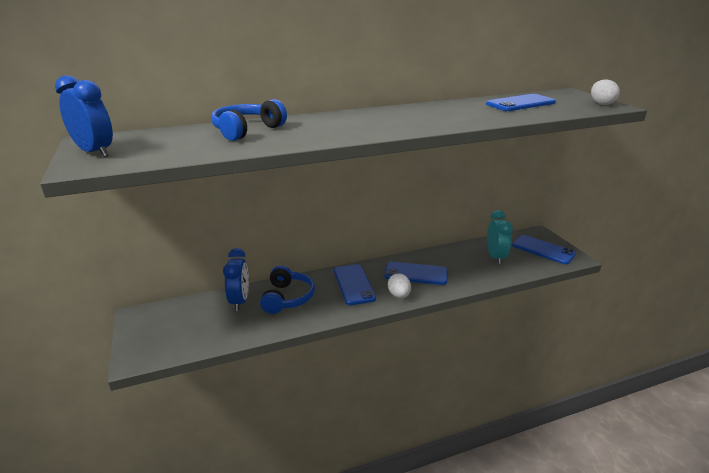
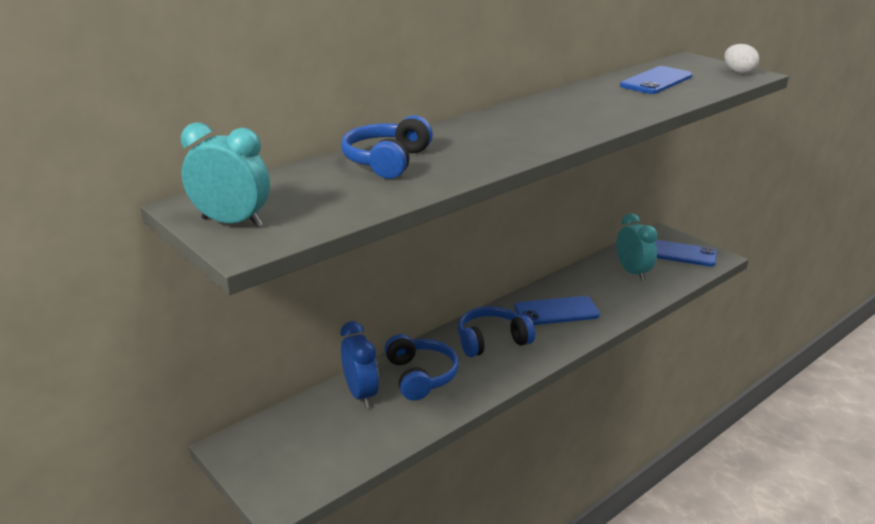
camera: 20 degrees left, 0 degrees up
blue clock [55,75,113,157] -> turquoise clock [181,123,270,227]
blue phone [334,264,376,305] -> blue headphones [458,306,535,357]
white egg [388,273,411,298] -> none

